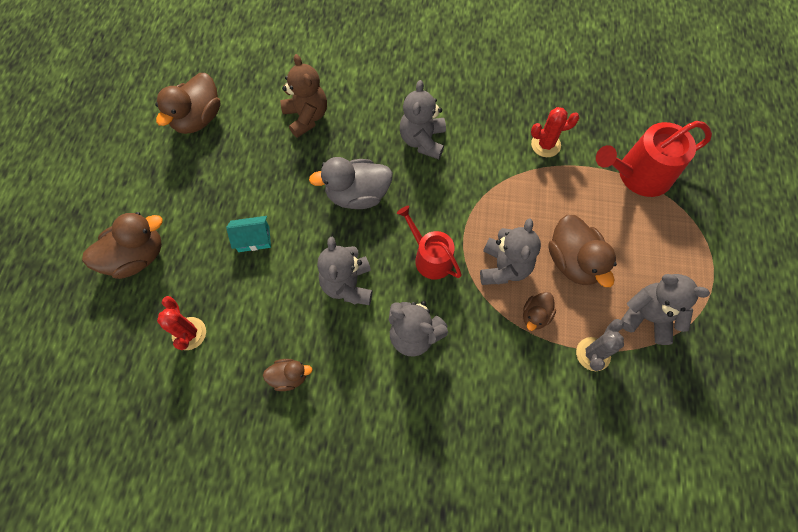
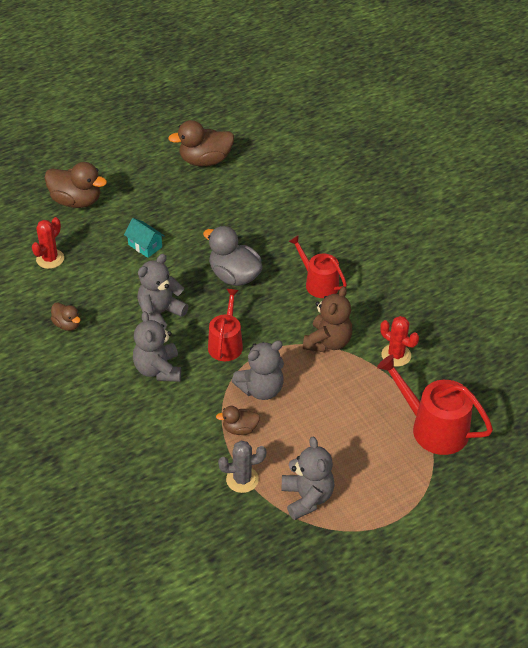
camera: 50 degrees right, 20 degrees down
brown teddy bear [280,54,327,138] -> brown teddy bear moved to [303,286,352,353]
grey teddy bear [400,80,446,159] -> red watering can [288,235,347,298]
brown duck [549,215,617,287] -> none

